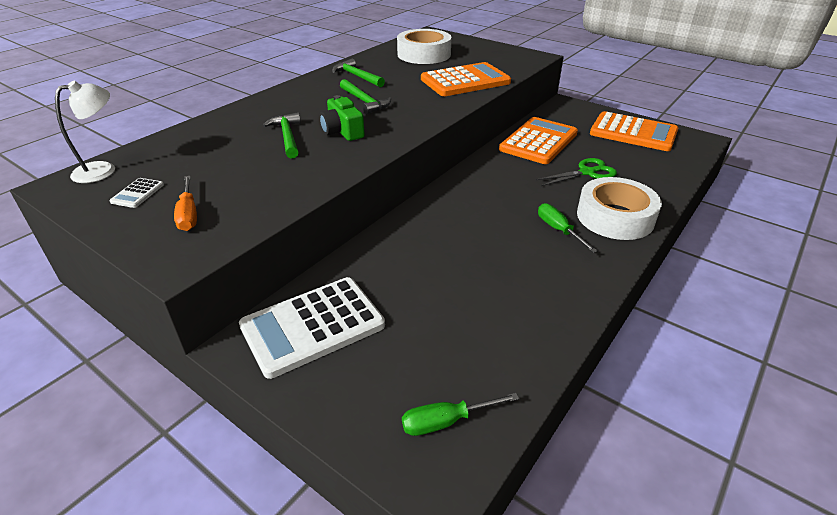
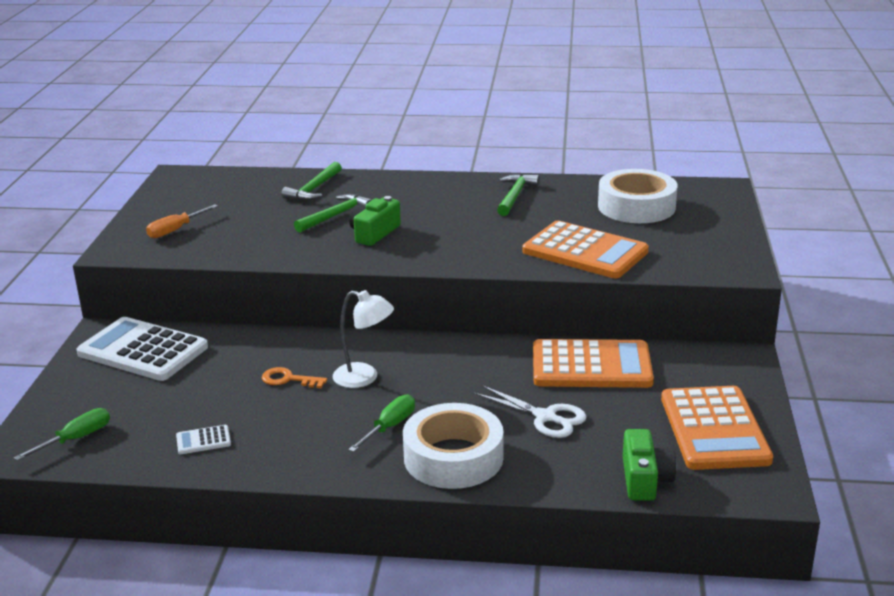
camera: 60 degrees right, 10 degrees down
white lamp [55,81,115,183] -> white lamp moved to [333,290,394,388]
white calculator [109,178,164,208] -> white calculator moved to [176,425,231,454]
green hammer [340,79,391,114] -> green hammer moved to [281,162,342,201]
green screwdriver [402,393,519,436] -> green screwdriver turned 90 degrees clockwise [14,408,110,461]
green scissors [536,158,617,186] -> white scissors [474,385,587,438]
none -> orange key [262,367,327,388]
none -> green camera [623,429,676,501]

